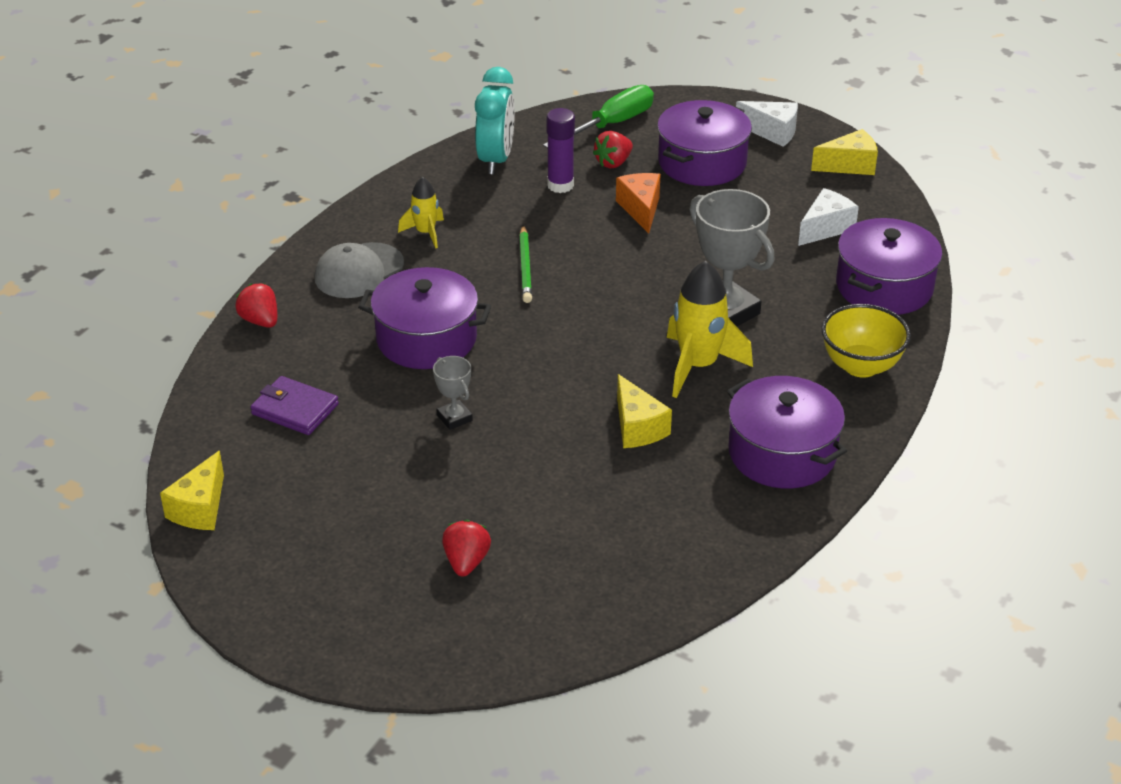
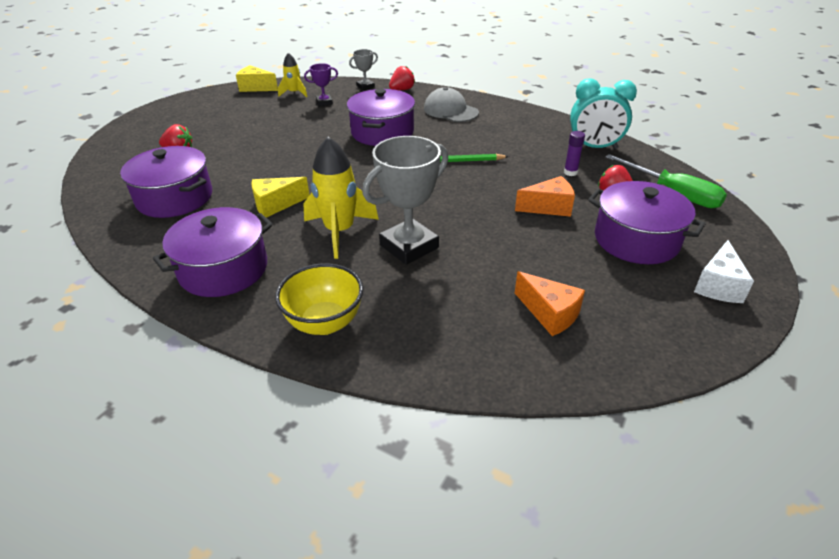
camera: 90 degrees right, 0 degrees up
purple wallet [251,376,339,435] -> purple trophy [304,63,338,106]
yellow rocket [398,177,444,248] -> yellow rocket moved to [278,53,308,97]
grey trophy [433,356,473,430] -> grey trophy moved to [349,49,378,90]
purple glue stick [546,108,575,193] -> purple glue stick [564,131,585,176], size x0.65
white cheese [798,188,859,246] -> orange cheese [515,271,585,336]
yellow cheese [811,129,878,175] -> none
purple pot [836,218,942,315] -> purple pot moved to [120,146,212,218]

